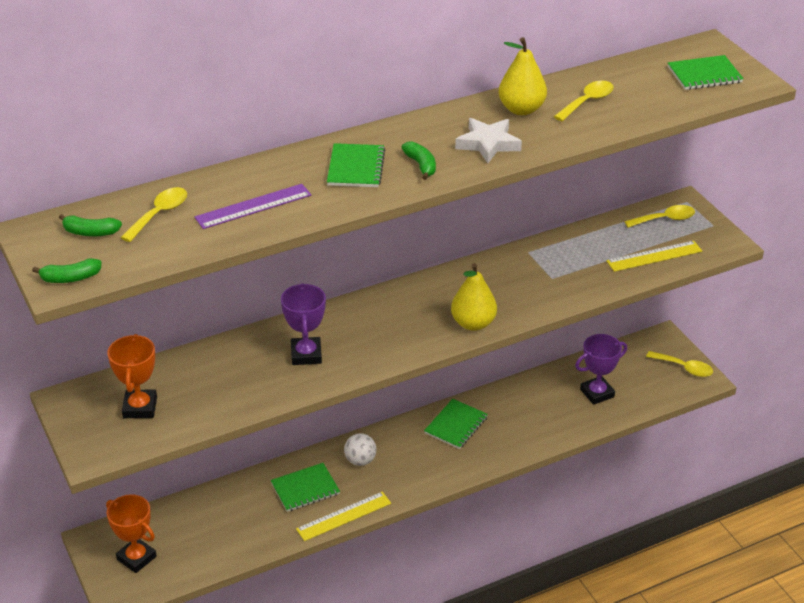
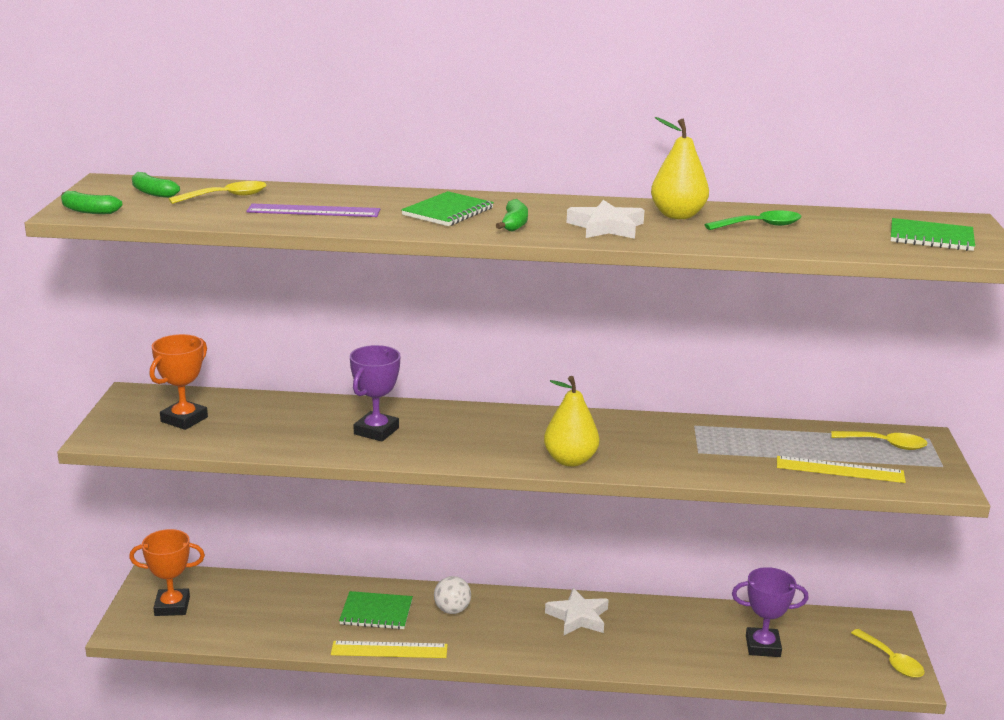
camera: 30 degrees right, 15 degrees down
orange trophy [106,494,156,573] -> orange trophy turned 75 degrees counterclockwise [129,529,205,616]
green notebook [424,399,488,449] -> white star [545,588,609,635]
yellow spoon [554,80,614,121] -> green spoon [705,210,801,230]

